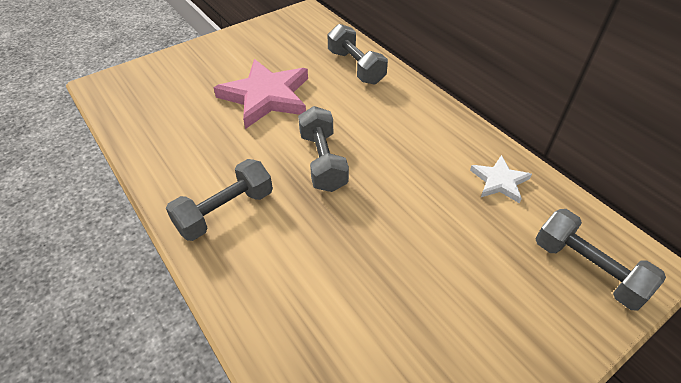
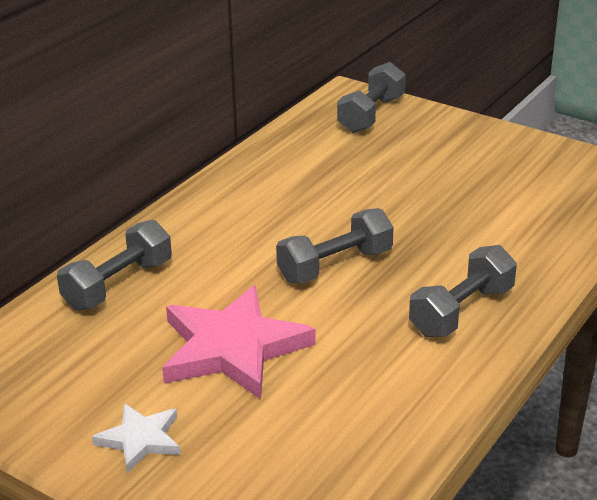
camera: 110 degrees left, 15 degrees down
grey dumbbell [166,159,273,241] -> grey dumbbell turned 75 degrees counterclockwise [409,245,517,337]
white star [470,155,532,203] -> white star moved to [92,403,181,473]

